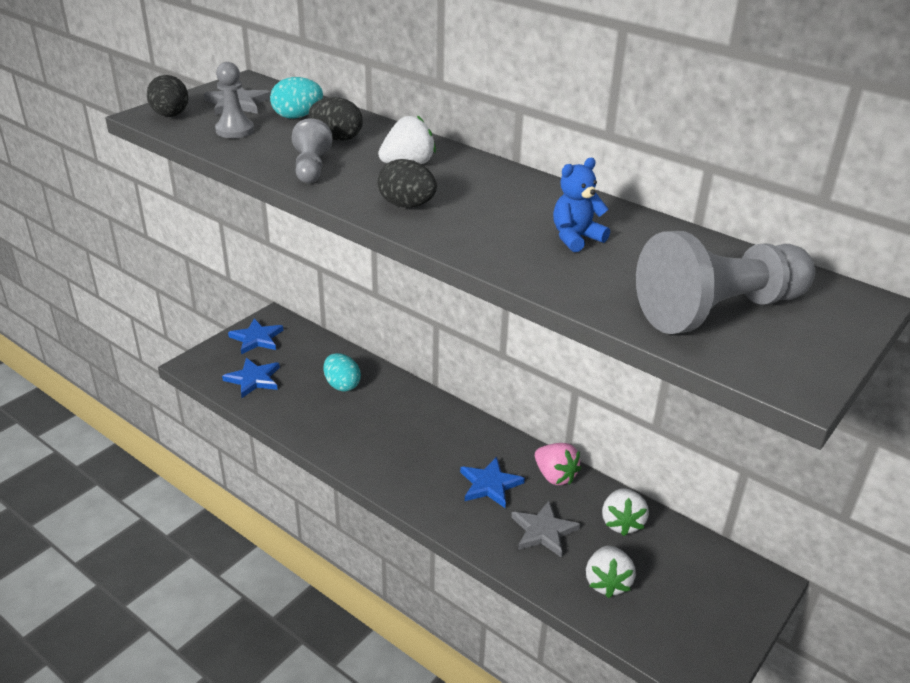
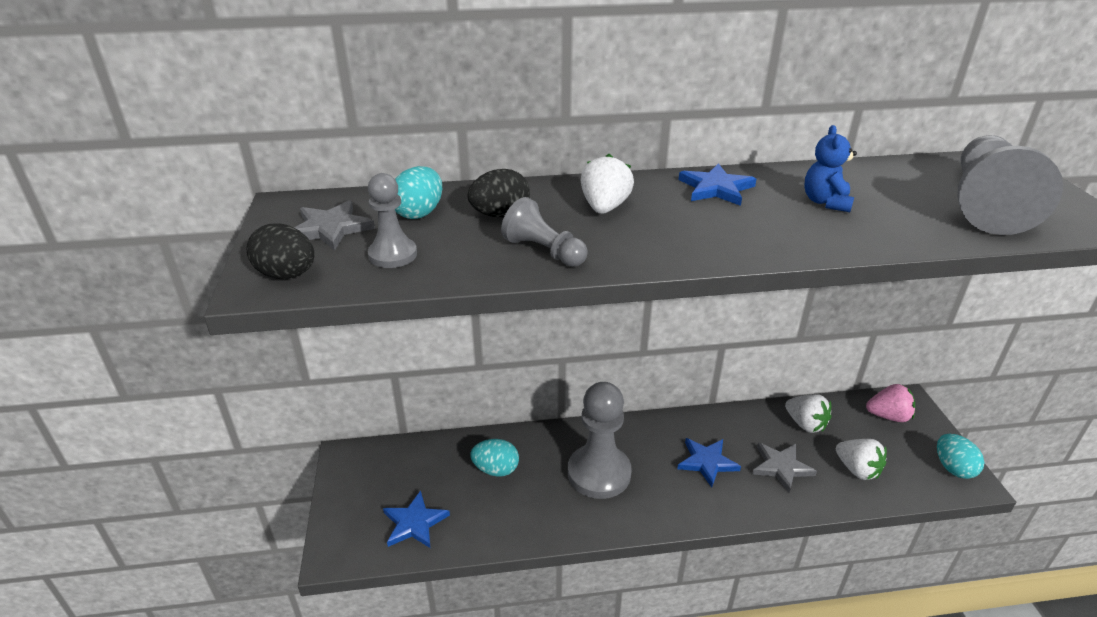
camera: 45 degrees left, 0 degrees up
blue star [228,318,284,355] -> blue star moved to [678,163,756,206]
black egg [377,159,437,207] -> none
pink strawberry [535,443,581,485] -> pink strawberry moved to [866,384,915,422]
none -> grey pawn [568,382,632,499]
none -> turquoise egg [937,434,984,479]

